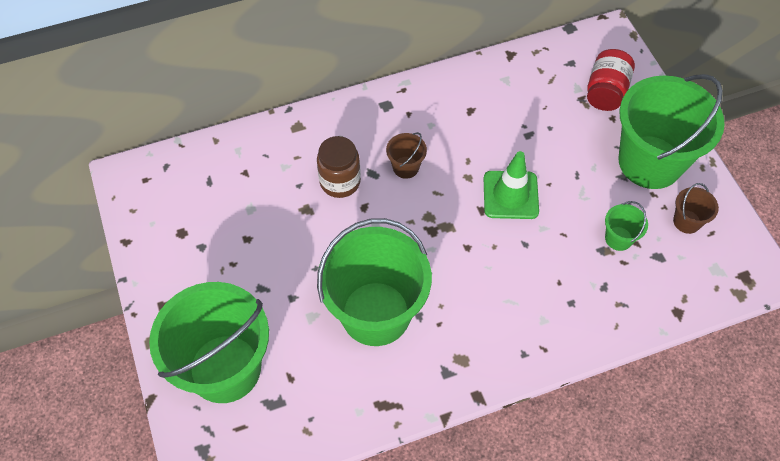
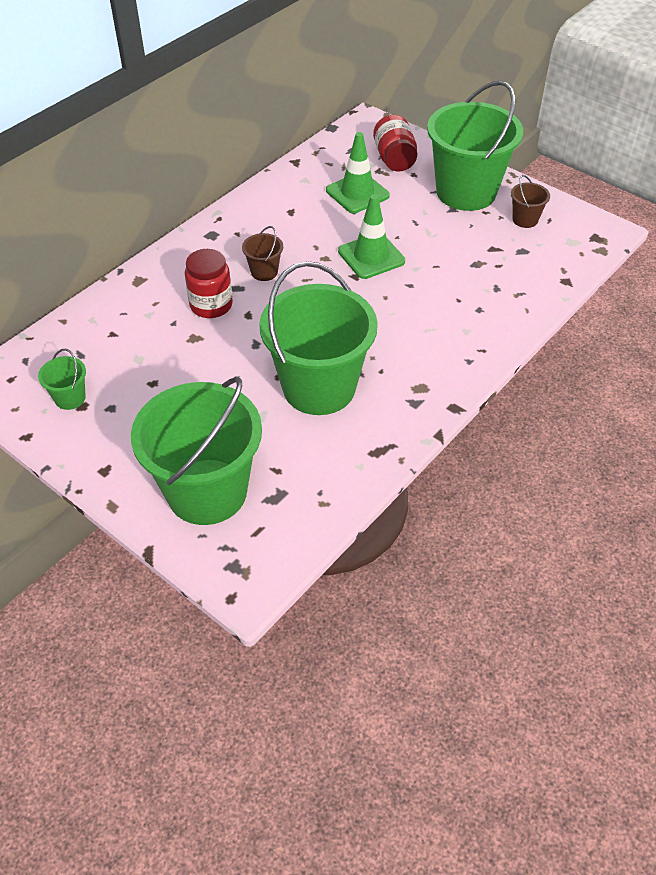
camera: 30 degrees left, 10 degrees down
brown jar [317,136,361,198] -> red jar [185,249,233,318]
green bucket [605,201,648,251] -> green bucket moved to [38,349,86,410]
none -> green traffic cone [326,132,390,213]

